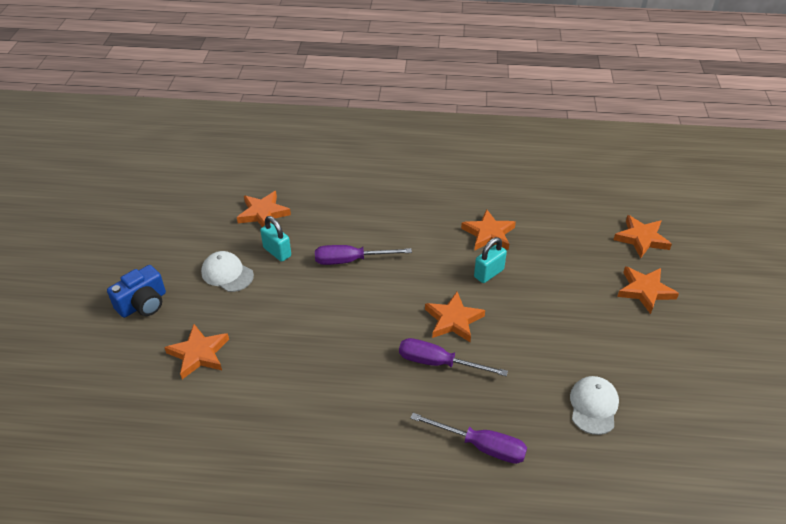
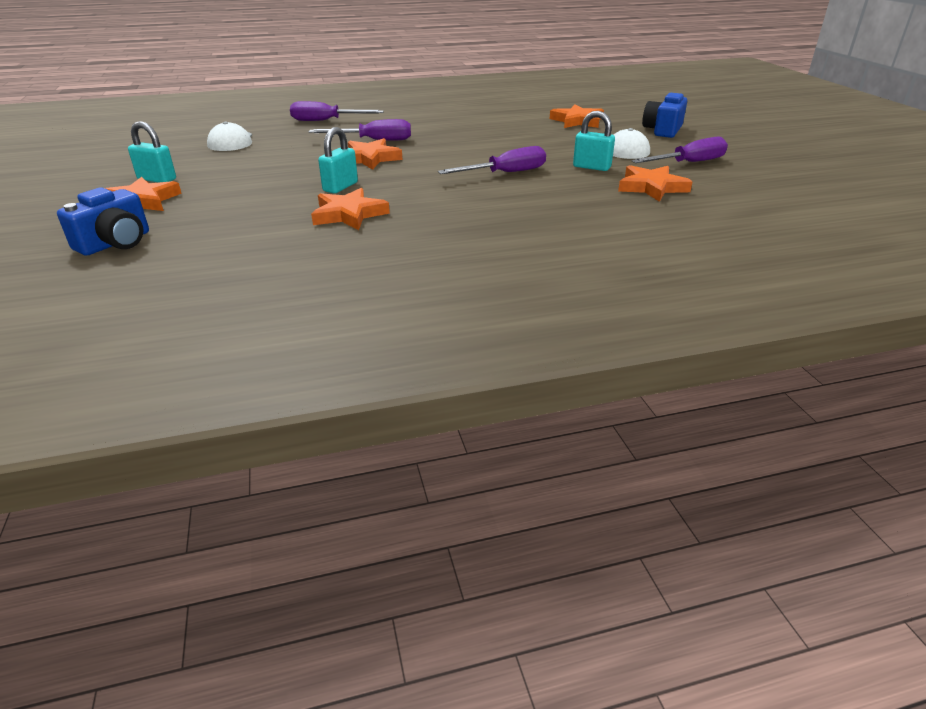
camera: 160 degrees right, 10 degrees down
orange star [614,215,672,259] -> blue camera [57,187,149,256]
none -> turquoise padlock [128,121,176,182]
none -> purple screwdriver [631,136,728,163]

